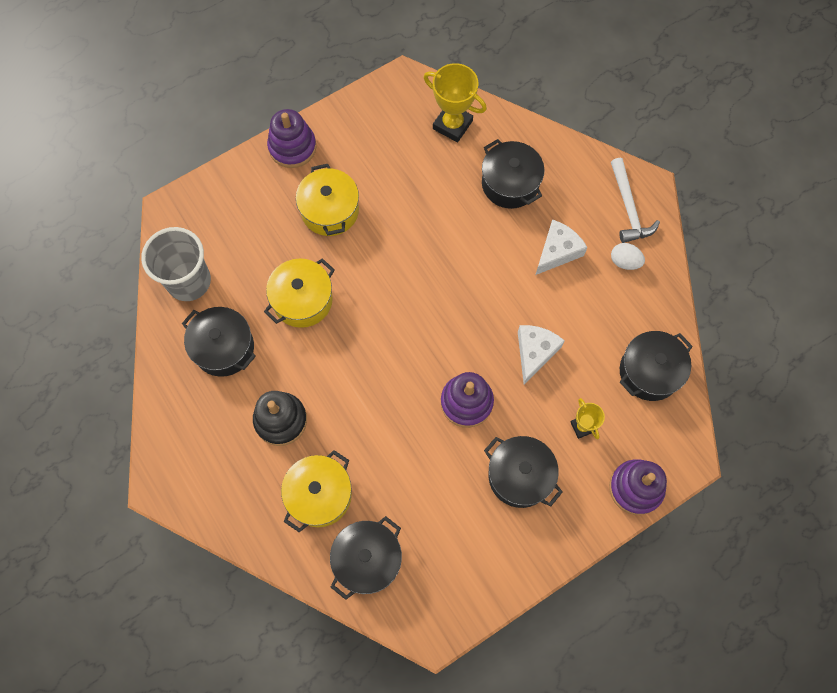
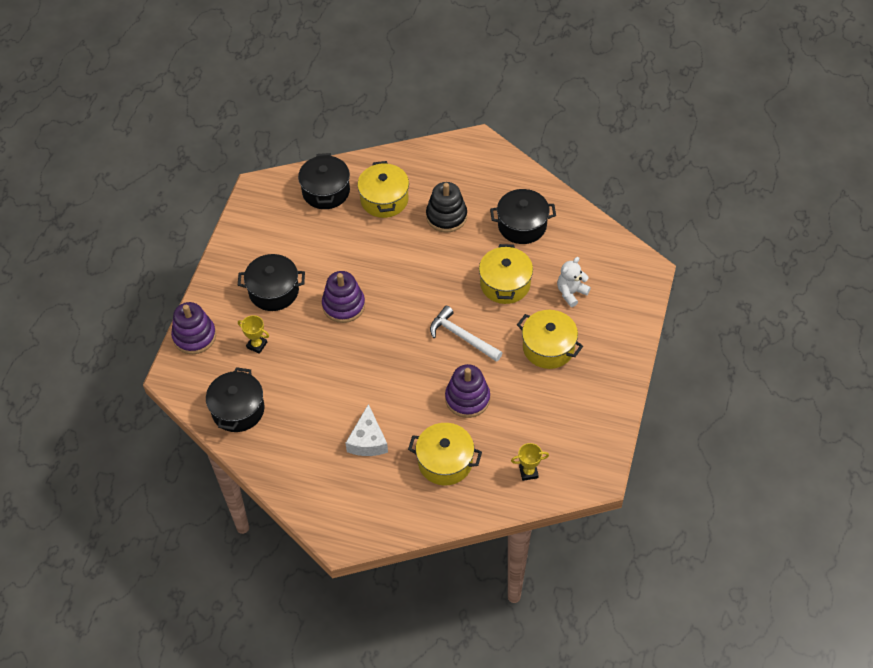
camera: 140 degrees right, 15 degrees down
grey cup [141,227,211,301] -> none
purple stacking toy [267,109,317,168] -> purple stacking toy moved to [445,364,490,418]
yellow trophy [424,63,487,142] -> yellow trophy [511,443,549,481], size x0.56
black pot [482,139,545,209] -> yellow pot [408,423,482,485]
white cheese [518,325,565,384] -> none
white hammer [611,158,660,243] -> white hammer moved to [430,306,502,362]
white egg [611,243,645,270] -> none
none -> white teddy bear [557,257,591,307]

